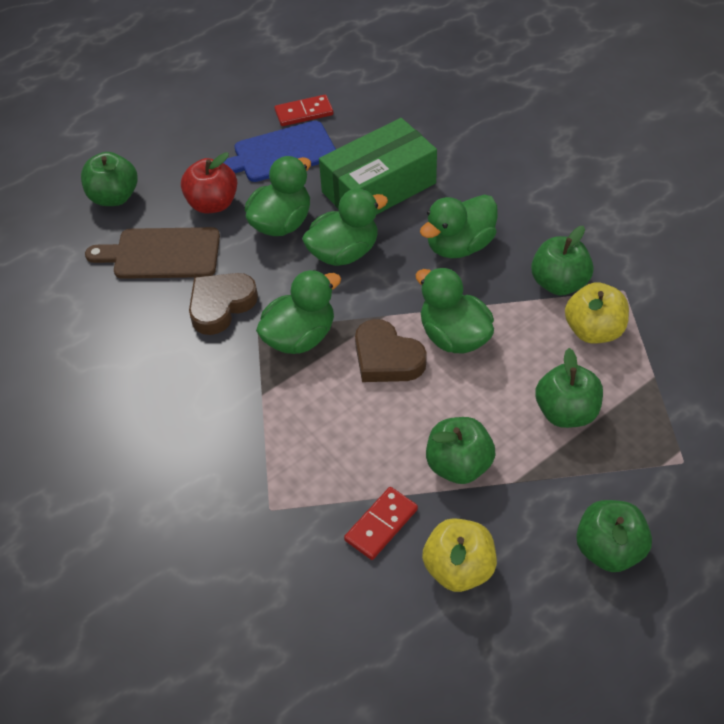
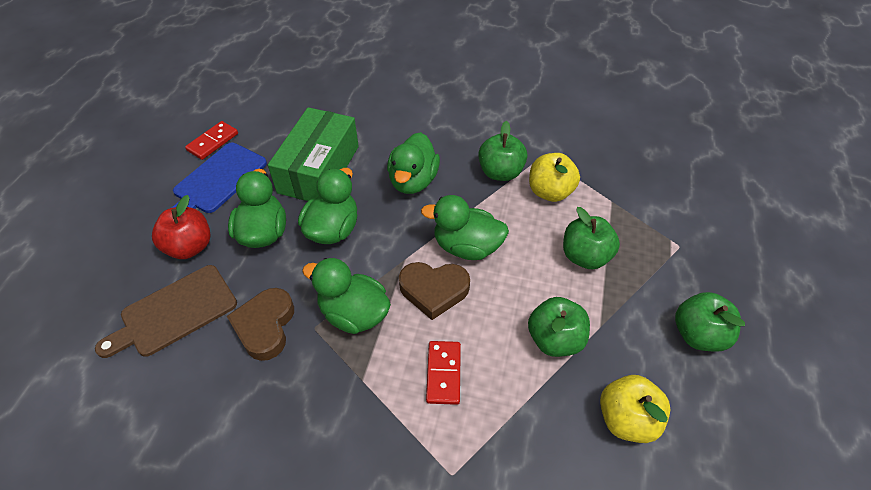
camera: 40 degrees left, 0 degrees up
green apple [81,152,138,206] -> none
green duck [256,270,341,354] -> green duck turned 75 degrees counterclockwise [302,258,391,334]
red domino [344,487,418,560] -> red domino moved to [426,341,461,405]

